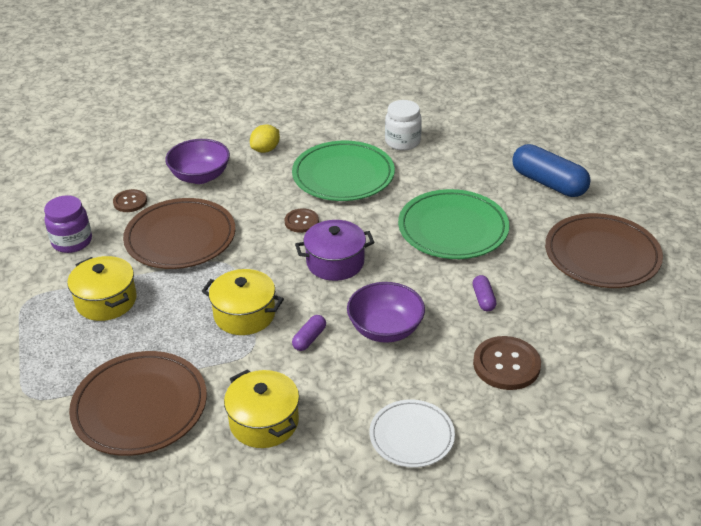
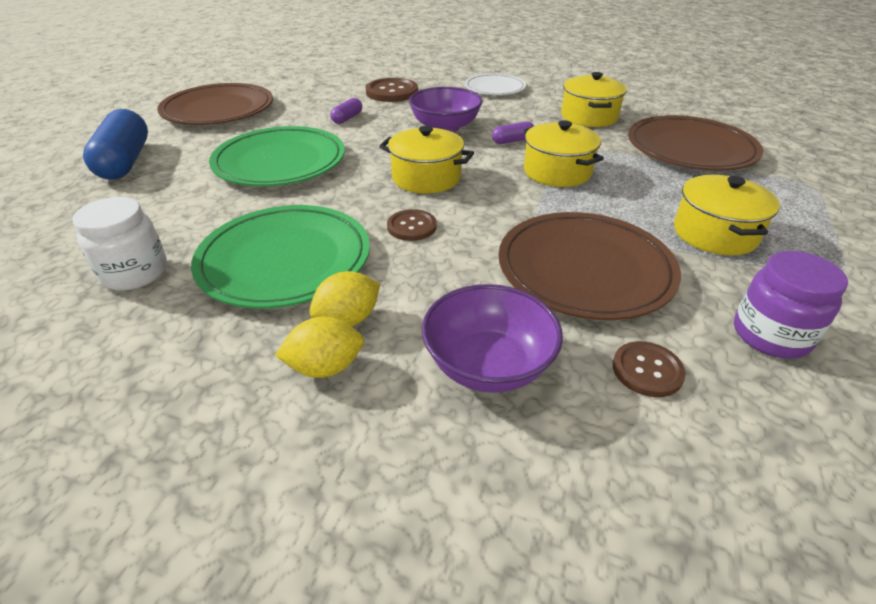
camera: 145 degrees left, 0 degrees up
purple pot [295,220,375,281] -> yellow pot [379,126,474,194]
none -> yellow lemon [309,271,380,326]

